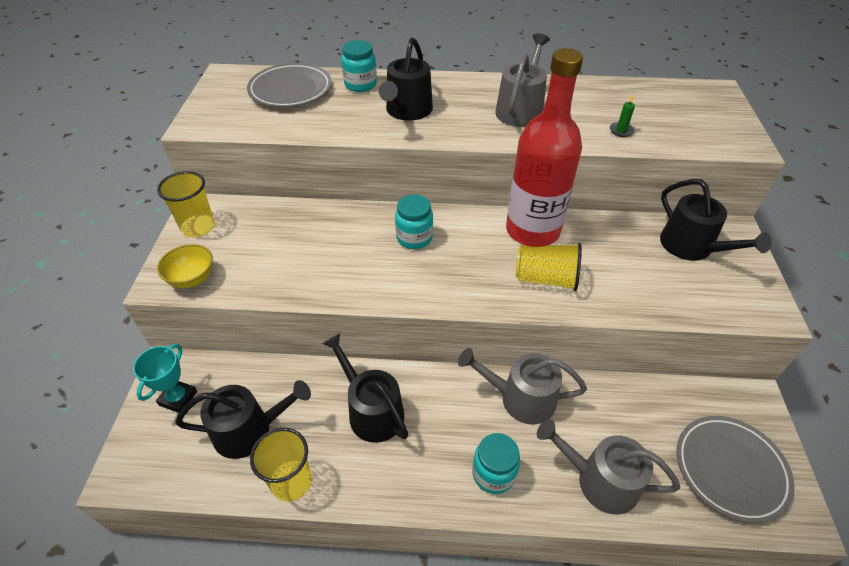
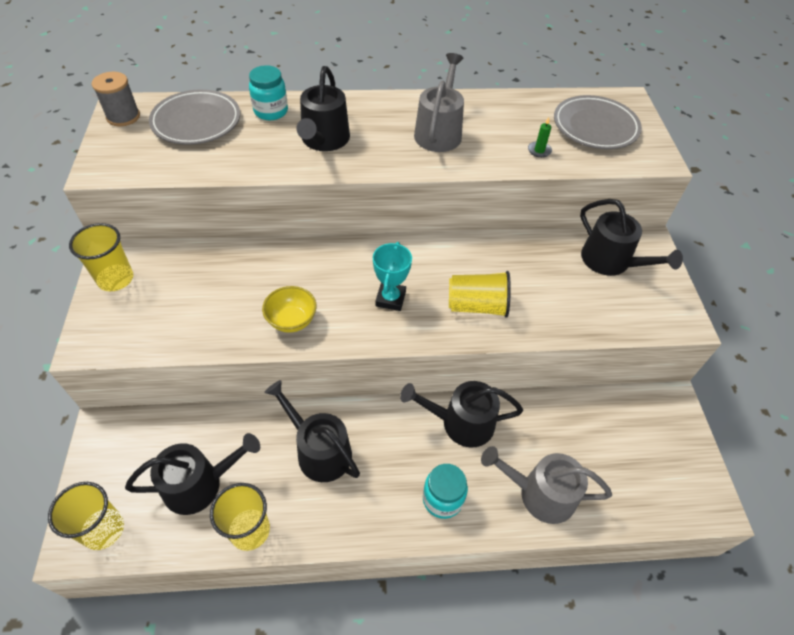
camera: 10 degrees left, 5 degrees up
turquoise trophy [133,343,197,413] -> turquoise trophy moved to [373,242,412,311]
yellow bowl [157,244,213,288] -> yellow bowl moved to [262,286,317,333]
turquoise jar [395,194,433,249] -> none
grey watering can [458,348,587,424] -> black watering can [400,381,523,448]
red bottle [506,48,583,245] -> none
grey plate [677,416,795,523] -> grey plate moved to [554,95,642,149]
none -> yellow cup [48,482,124,550]
none -> grey spool [92,72,140,126]

